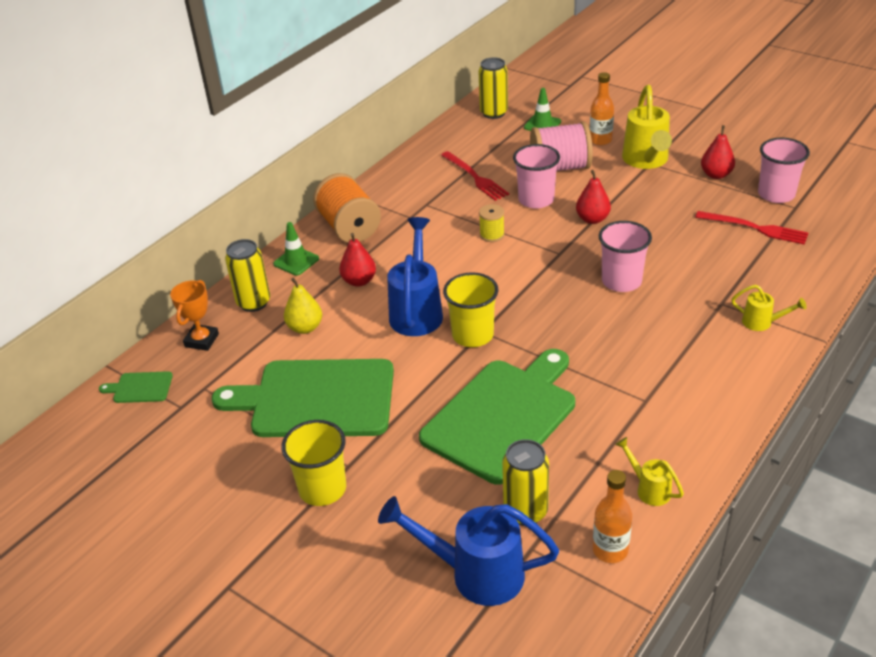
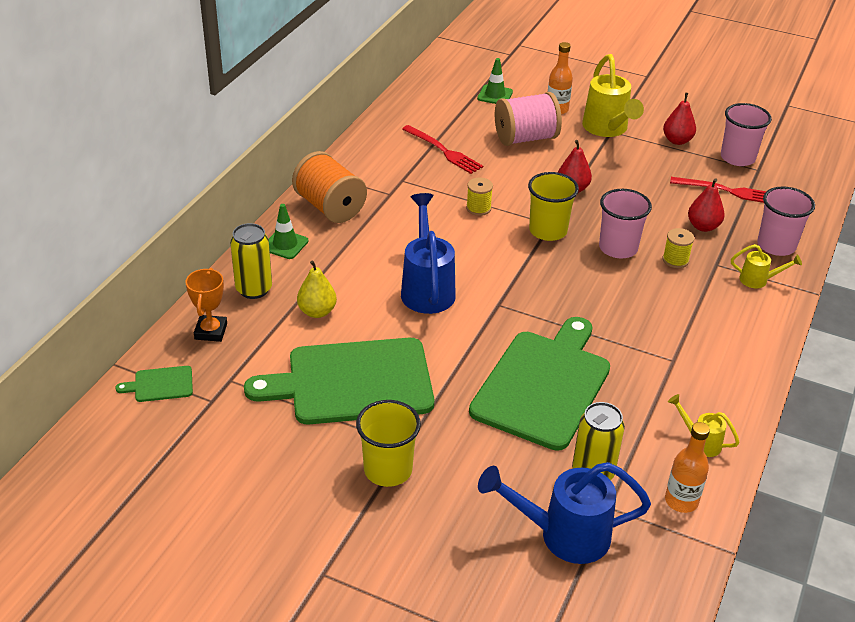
camera: 15 degrees left, 0 degrees up
red pear [339,233,376,287] -> red pear moved to [688,178,725,232]
yellow cup [443,272,498,347] -> yellow cup moved to [528,172,579,241]
yellow can [478,57,508,119] -> none
pink cup [513,144,560,209] -> pink cup moved to [757,186,815,256]
none -> yellow spool [663,228,694,268]

